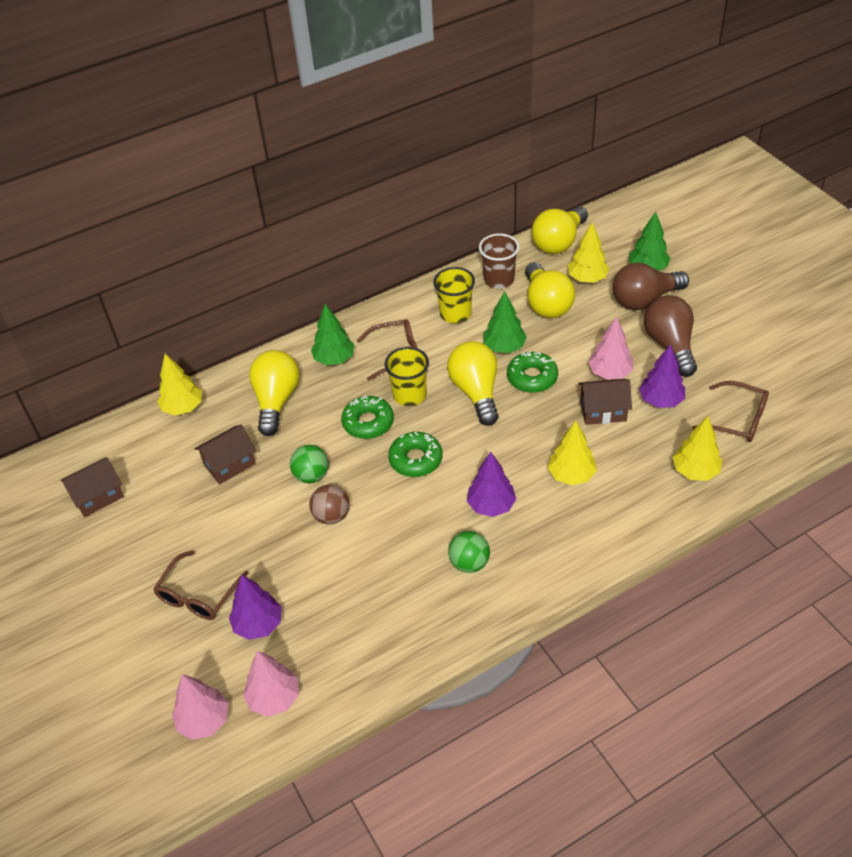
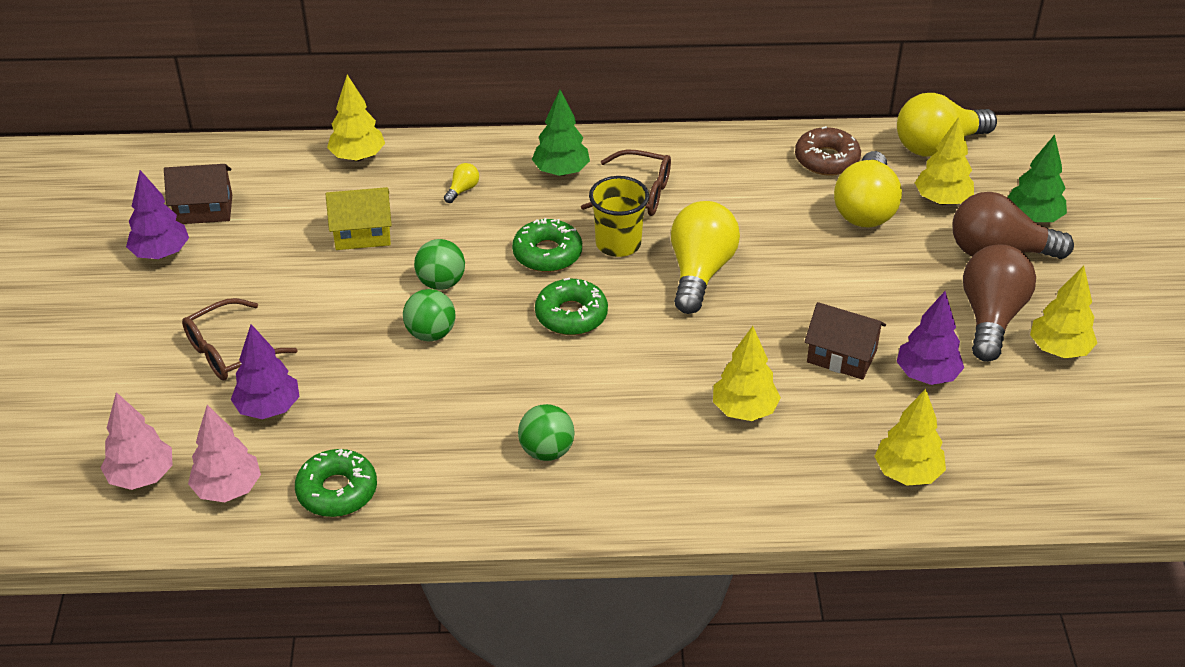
camera: 25 degrees right, 5 degrees down
brown house [195,425,256,485] -> yellow house [326,187,392,250]
yellow light bulb [249,350,300,436] -> yellow light bulb [444,163,479,203], size x0.41
brown ball [309,485,350,525] -> green ball [403,289,456,342]
yellow cup [433,267,475,323] -> none
purple tree [467,452,516,517] -> purple tree moved to [126,170,189,259]
brown cup [479,233,519,288] -> brown donut [795,126,861,176]
green tree [484,291,527,353] -> none
green donut [507,351,558,393] -> green donut moved to [295,449,377,517]
pink tree [588,316,633,380] -> none
brown glasses [692,381,769,442] -> none
none -> yellow tree [1030,265,1097,358]

